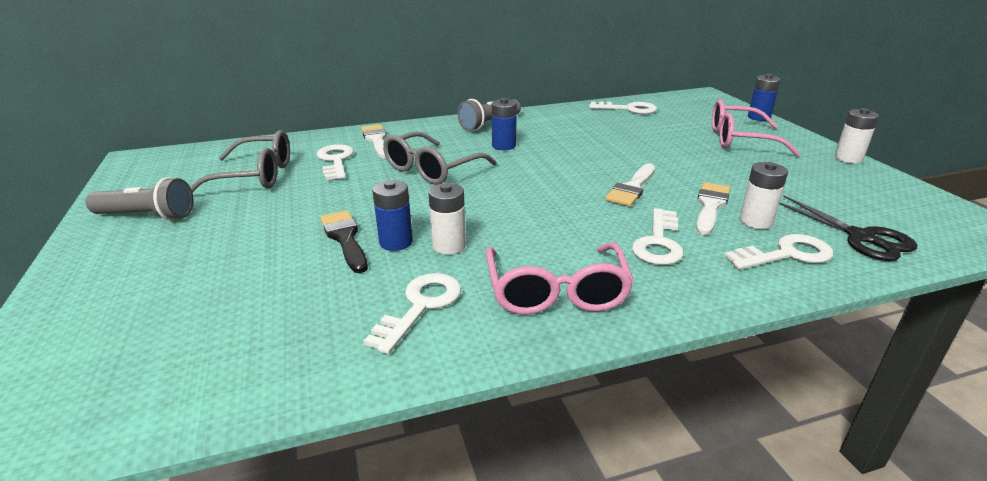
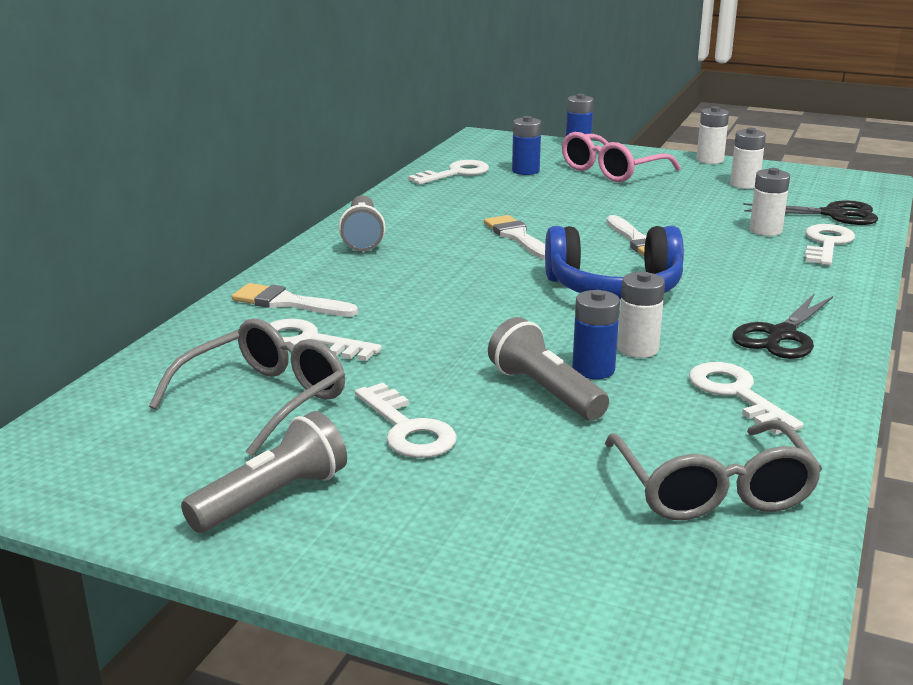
camera: 50 degrees left, 5 degrees down
black brush [320,210,368,273] -> grey flashlight [488,317,609,420]
grey glasses [383,132,497,185] -> grey glasses moved to [605,420,822,520]
pink glasses [486,242,634,315] -> black scissors [733,294,833,359]
blue battery [492,98,517,150] -> blue battery moved to [512,116,541,175]
white key [632,208,684,265] -> white key moved to [355,383,457,458]
white brush [696,182,730,235] -> white brush moved to [484,215,545,260]
none -> blue headphones [545,226,684,299]
none -> white battery [730,128,766,189]

